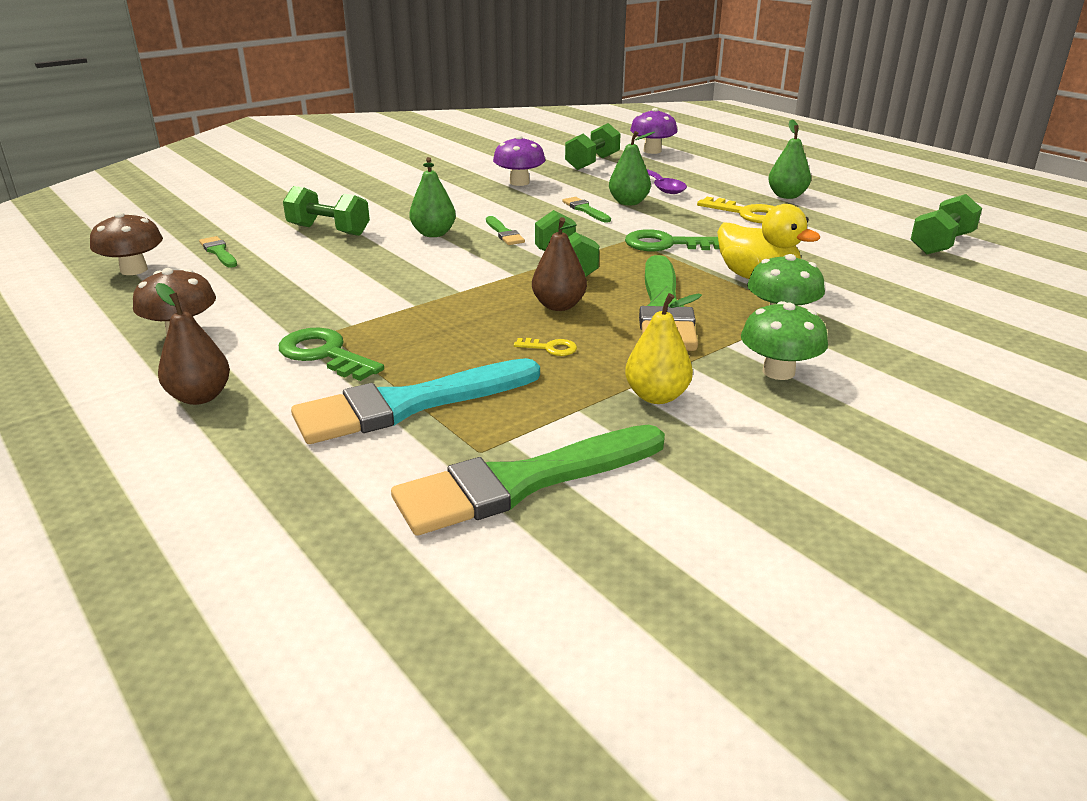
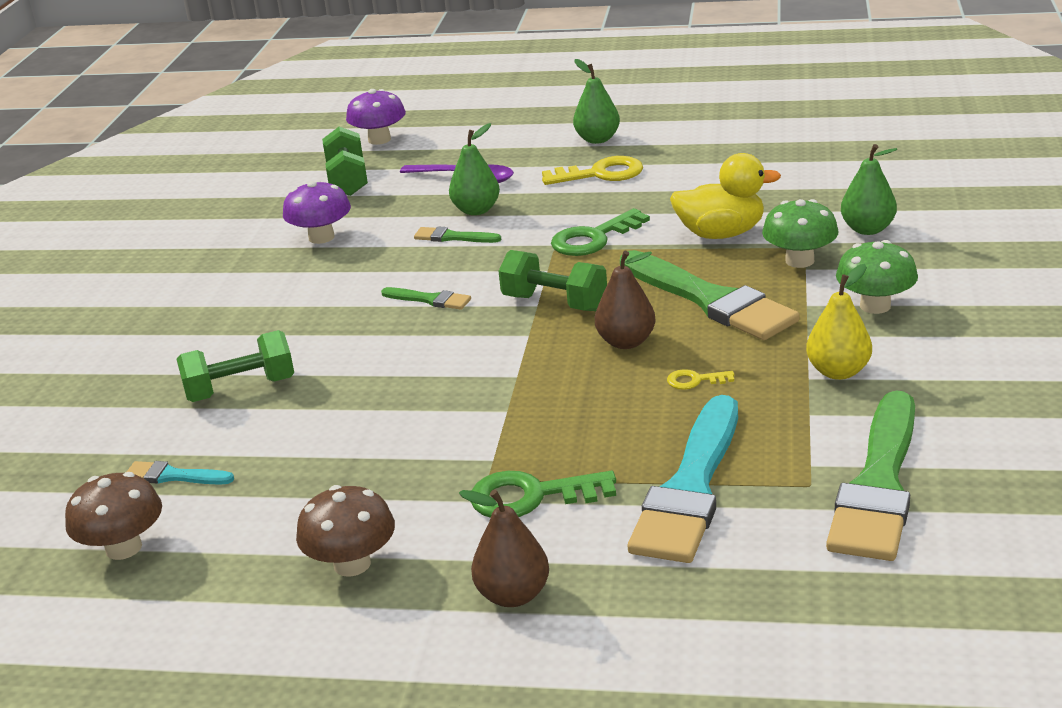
camera: 40 degrees left, 0 degrees up
green brush [199,236,237,268] -> turquoise brush [127,461,234,484]
green pear [409,157,456,237] -> green pear moved to [841,144,897,235]
yellow key [514,338,577,356] -> yellow key turned 150 degrees counterclockwise [667,369,734,390]
green dumbbell [910,194,982,254] -> none

